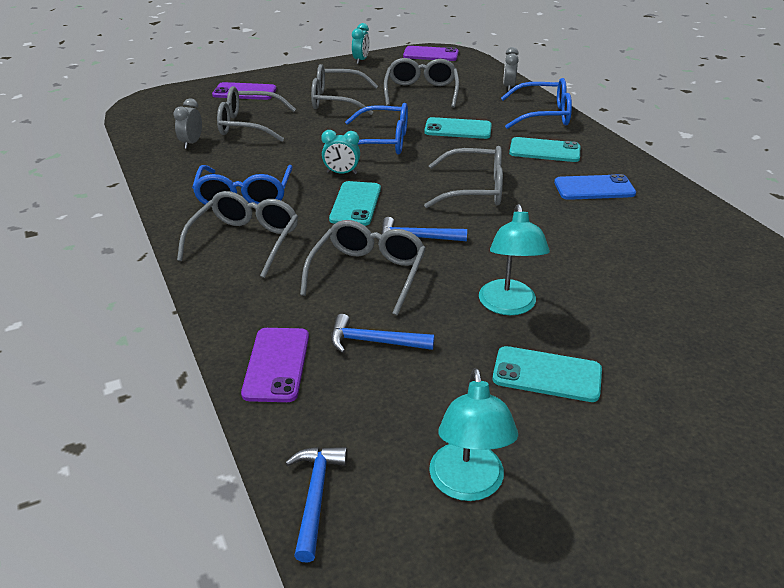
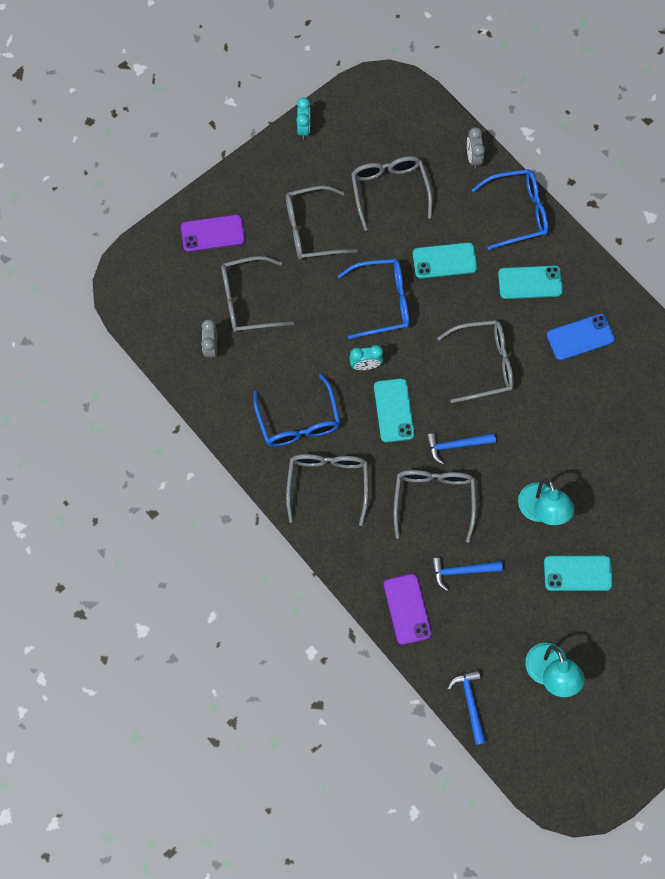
camera: 15 degrees left, 35 degrees up
purple phone [403,46,459,61] -> none

